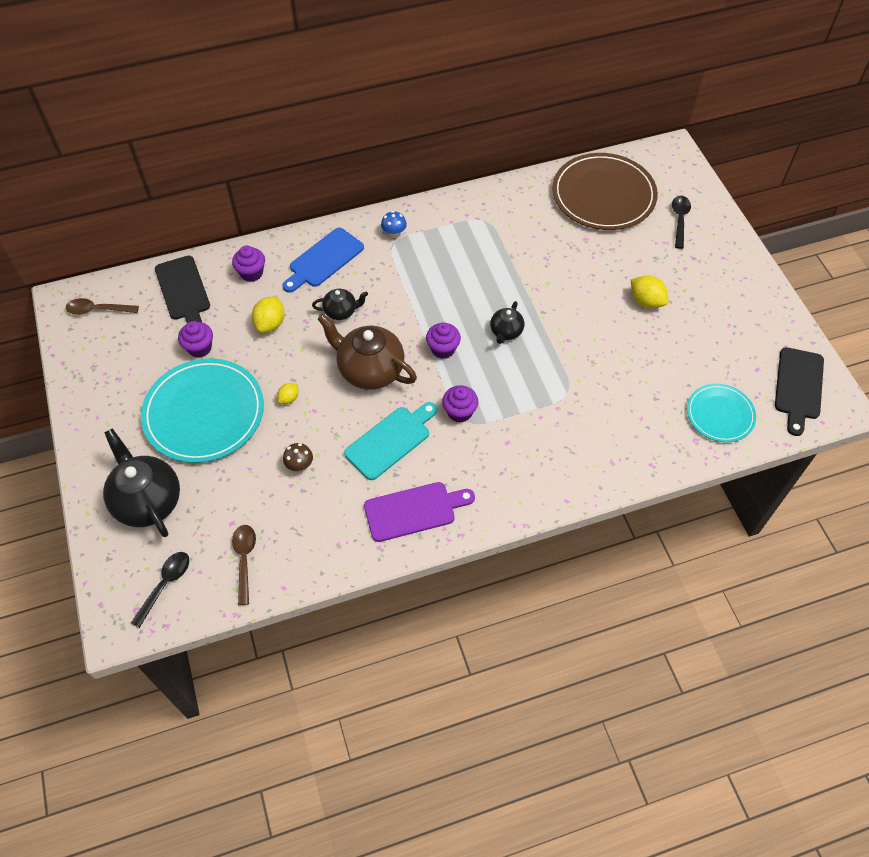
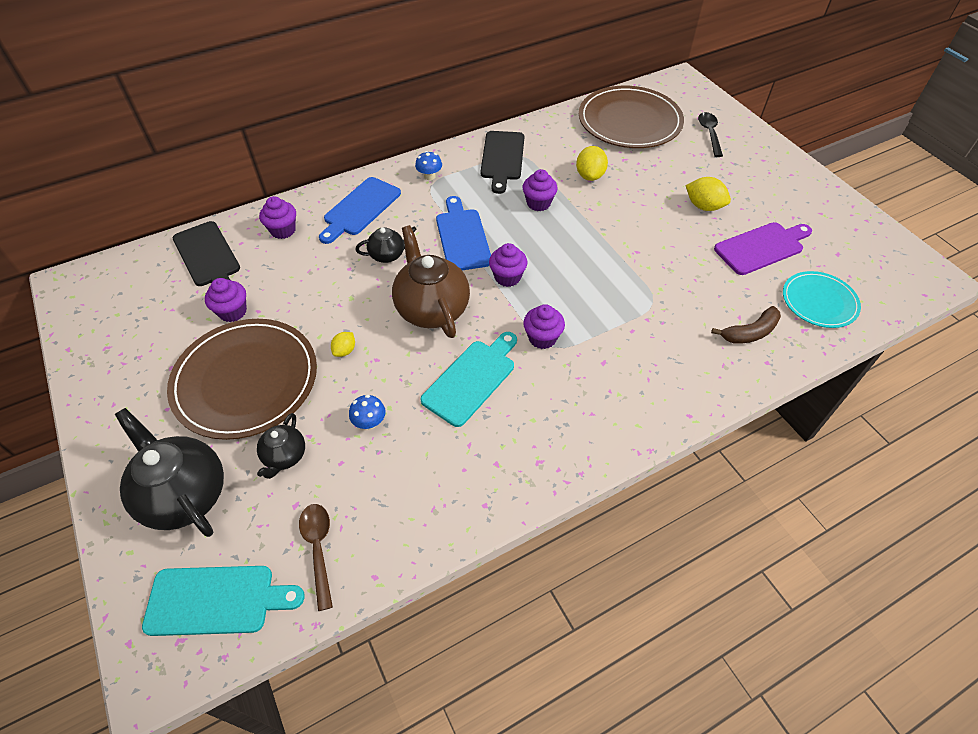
camera: 10 degrees left, 5 degrees down
brown spoon [66,298,139,315] -> none
black spoon [131,552,189,628] -> turquoise cutting board [142,566,305,636]
turquoise plate [141,358,264,463] -> brown plate [167,319,317,440]
yellow lemon [252,296,285,333] -> yellow lemon moved to [576,146,608,181]
brown mushroom [283,443,313,471] -> blue mushroom [349,395,386,429]
brown teapot [318,314,417,390] -> brown teapot turned 45 degrees clockwise [392,225,470,338]
purple cutting board [364,482,475,542] -> purple cutting board moved to [714,222,812,275]
black teapot [490,301,524,344] -> black teapot moved to [257,413,305,479]
black cutting board [775,347,824,436] -> black cutting board moved to [480,131,524,194]
none -> blue cutting board [436,196,491,270]
none -> purple cupcake [523,169,558,211]
none -> brown banana [711,306,781,344]

